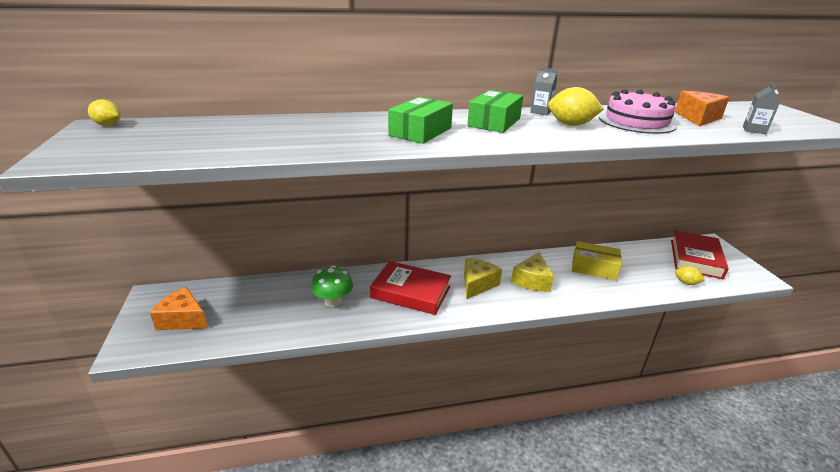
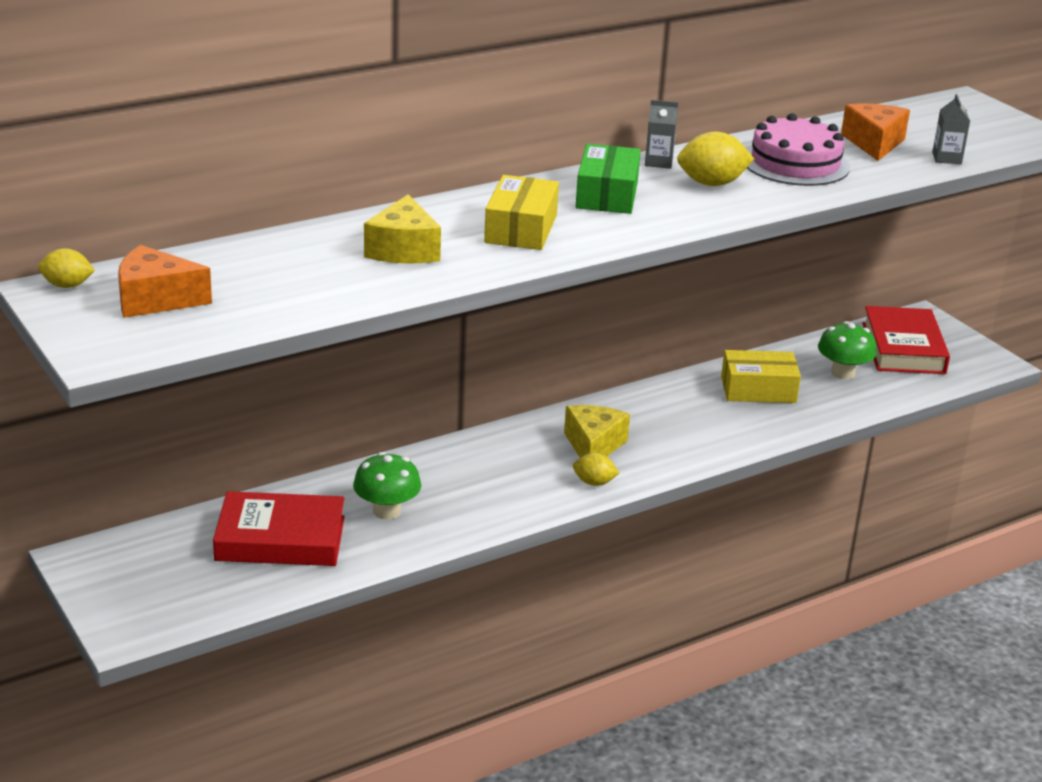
camera: 20 degrees left, 0 degrees up
orange cheese [150,287,208,330] -> orange cheese moved to [118,245,212,318]
red book [370,261,451,315] -> red book moved to [213,491,345,566]
green box [388,97,453,144] -> yellow box [484,175,559,250]
yellow cheese [511,252,554,292] -> yellow cheese moved to [364,194,441,264]
yellow lemon [675,266,705,285] -> yellow lemon moved to [573,453,619,486]
none -> green mushroom [818,321,877,379]

